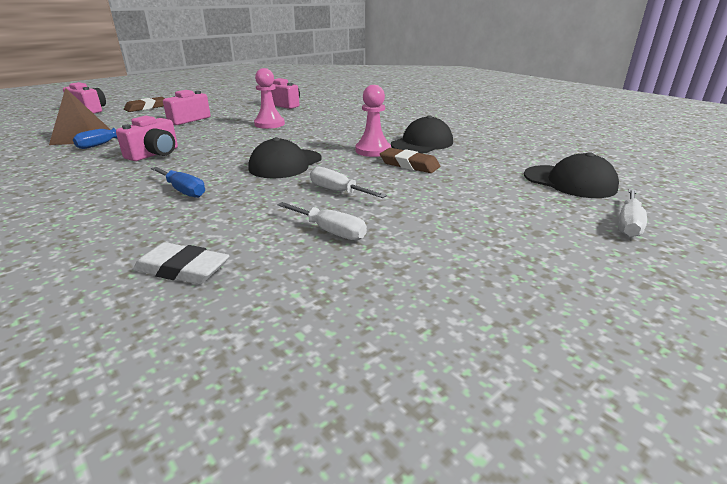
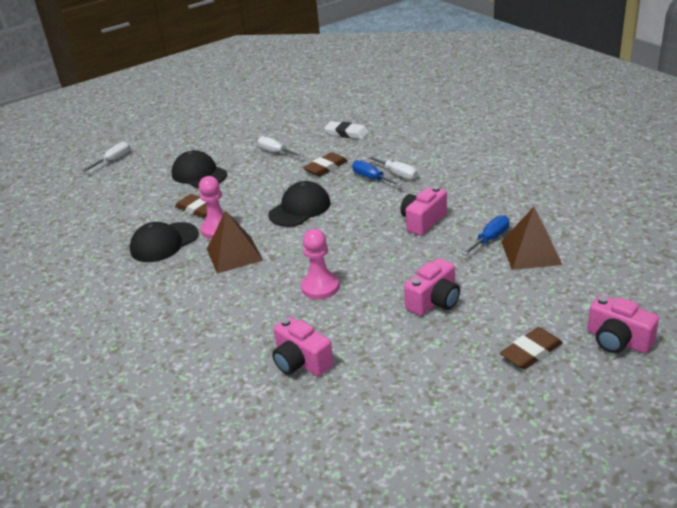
camera: 170 degrees left, 5 degrees up
white screwdriver [310,167,386,198] -> white screwdriver moved to [367,155,418,180]
black cap [524,152,619,198] -> black cap moved to [172,150,227,188]
none -> brown pyramid [207,211,263,274]
none -> brown eraser [303,152,348,177]

